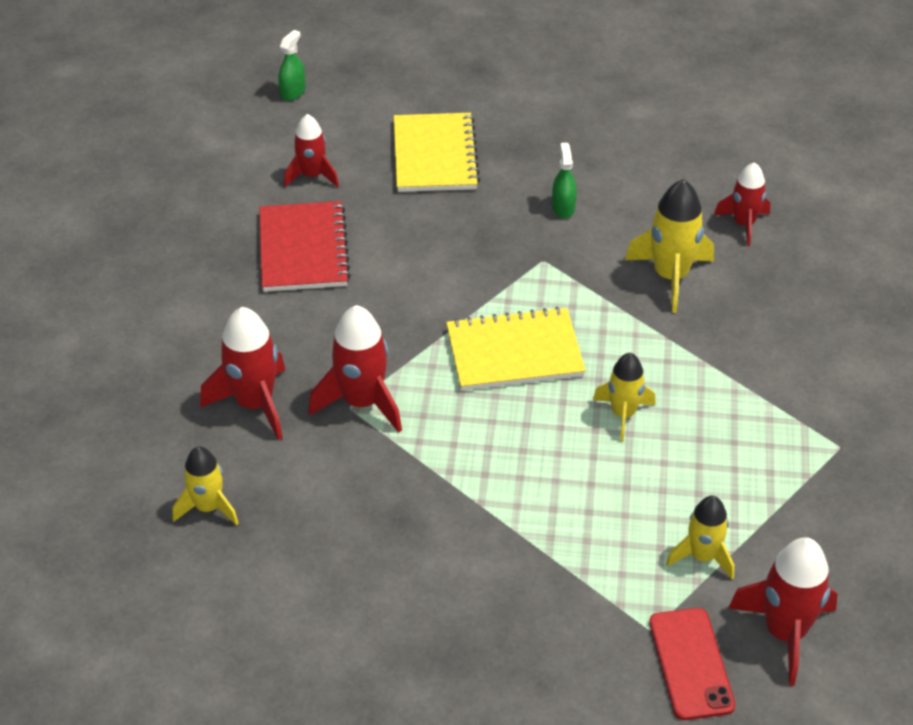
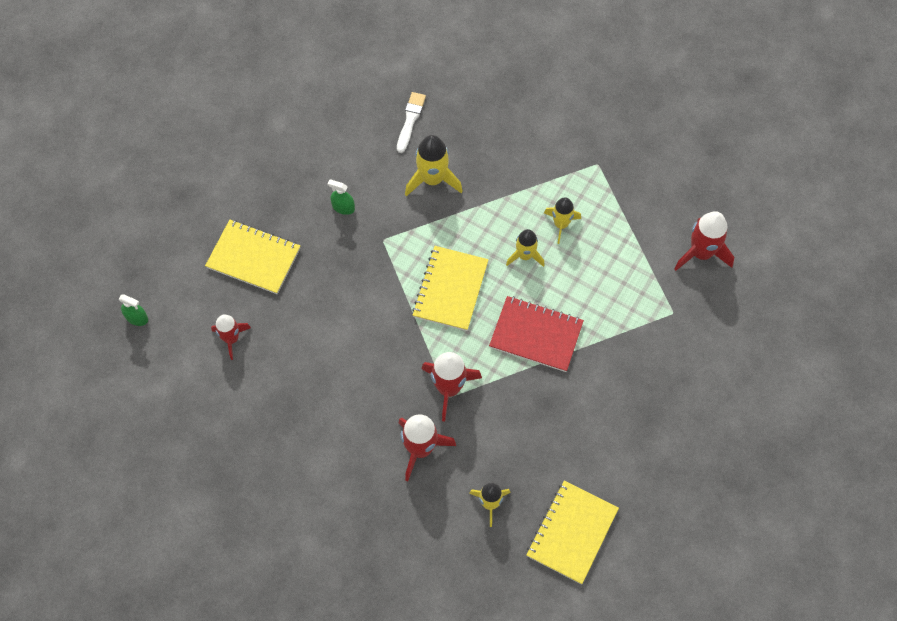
camera: 65 degrees left, 20 degrees up
red notebook [259,201,351,292] -> red notebook moved to [489,296,584,372]
green spray bottle [278,30,306,101] -> green spray bottle turned 150 degrees clockwise [119,294,148,326]
red phone [649,608,735,720] -> none
yellow rocket [666,496,734,579] -> yellow rocket moved to [544,197,581,244]
red rocket [714,162,770,246] -> white brush [397,92,426,153]
none -> yellow notebook [527,480,619,584]

